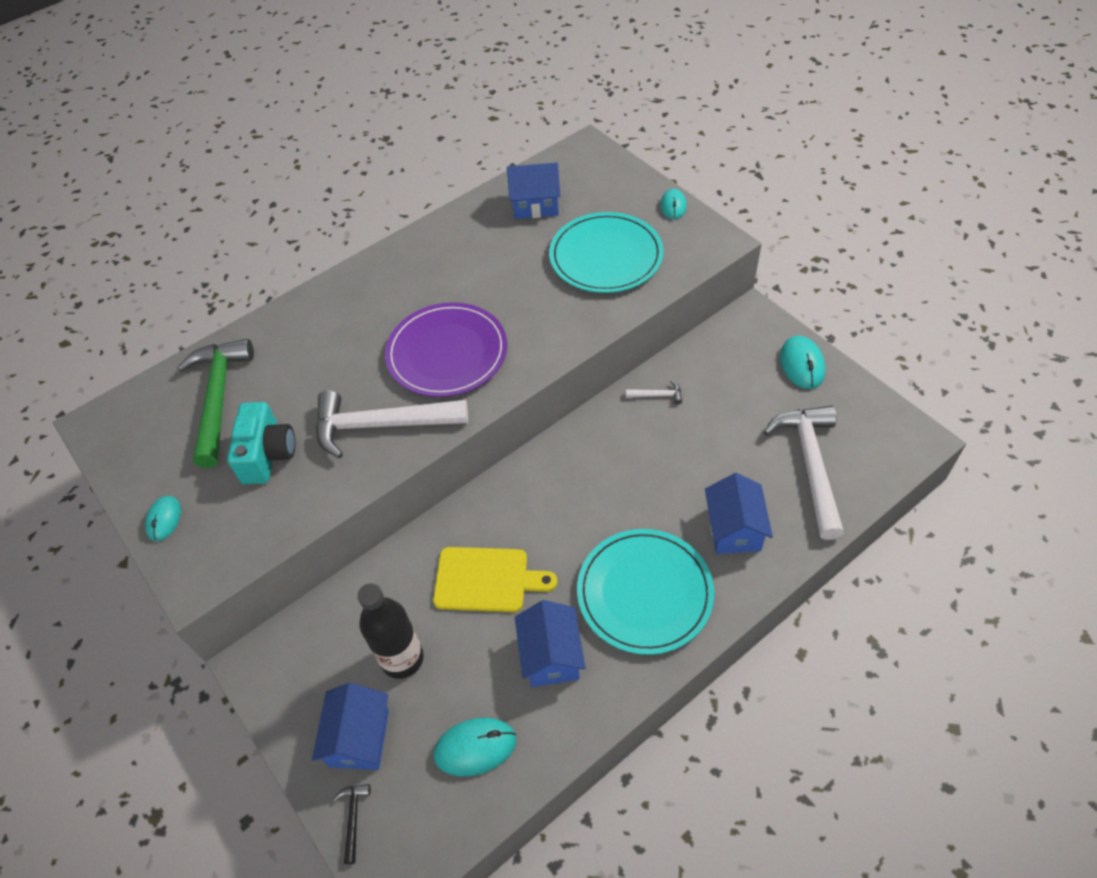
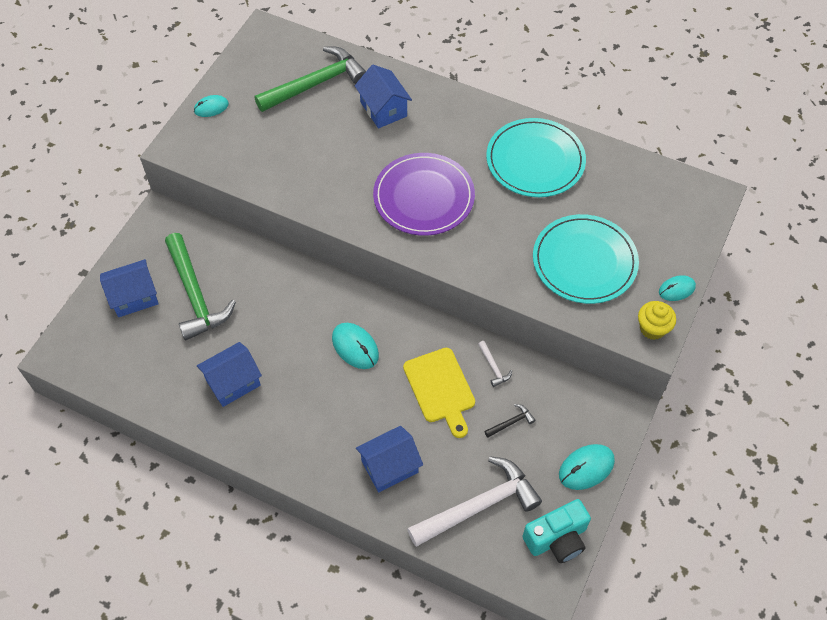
camera: 60 degrees right, 5 degrees up
turquoise camera [227,402,295,484] -> turquoise camera moved to [523,499,591,563]
white hammer [316,390,468,459] -> none
black hammer [333,784,371,864] -> black hammer moved to [484,404,535,438]
black bottle [357,583,424,679] -> green hammer [165,233,236,340]
yellow cutting board [433,547,557,612] -> yellow cutting board moved to [403,348,475,438]
turquoise mouse [434,718,516,776] -> turquoise mouse moved to [332,323,379,369]
blue house [507,163,560,219] -> blue house moved to [355,65,412,128]
turquoise plate [577,529,714,655] -> turquoise plate moved to [486,118,586,197]
none -> yellow cupcake [638,301,676,340]

